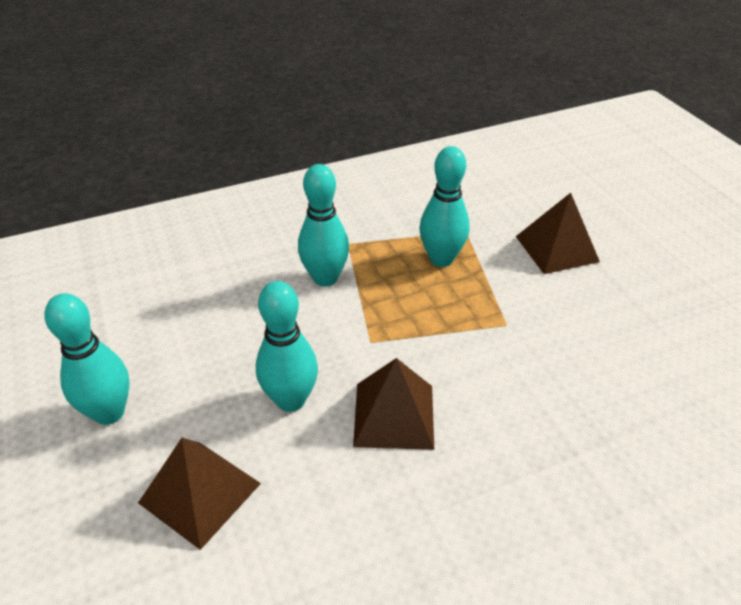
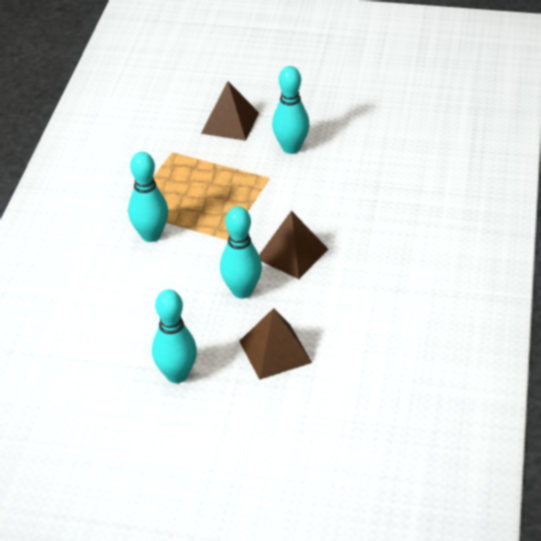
camera: 55 degrees left, 0 degrees up
turquoise bowling pin [420,146,470,267] -> turquoise bowling pin moved to [272,66,310,154]

